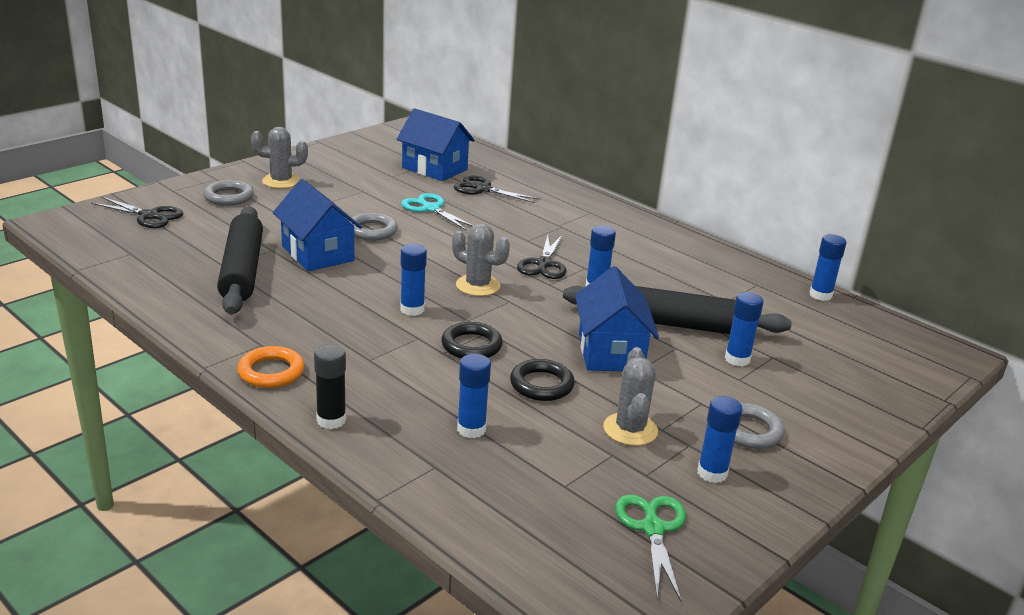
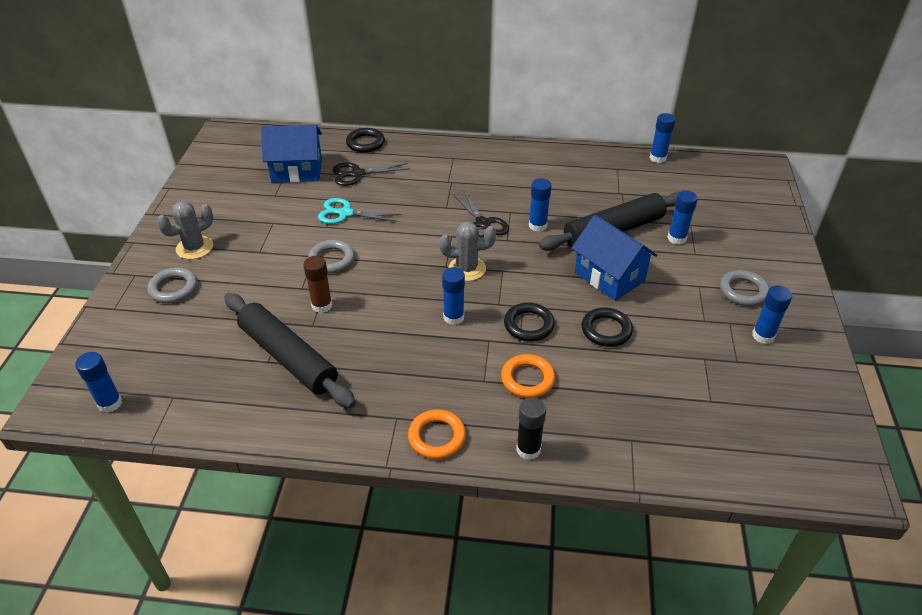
camera: 35 degrees left, 15 degrees up
black scissors [91,197,183,228] -> none
blue house [273,179,362,271] -> brown glue stick [303,256,332,313]
blue glue stick [457,354,491,438] -> blue glue stick moved to [75,352,122,413]
grey cactus [603,347,658,446] -> none
green scissors [615,494,686,602] -> none
none -> black ring [346,128,385,153]
none -> orange ring [501,354,555,398]

